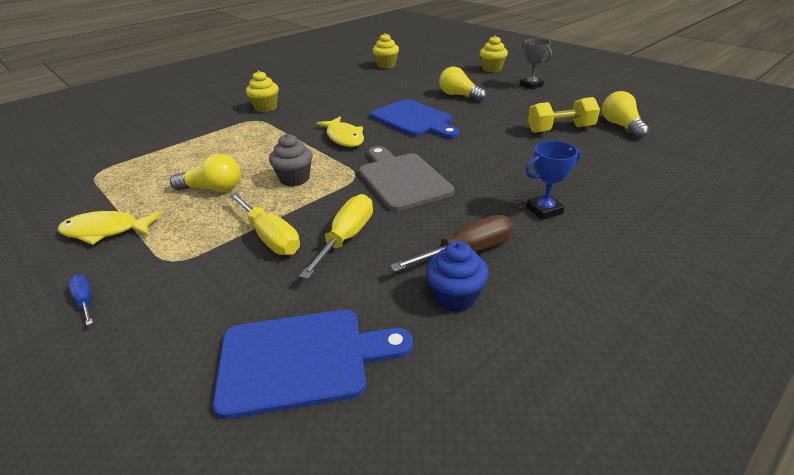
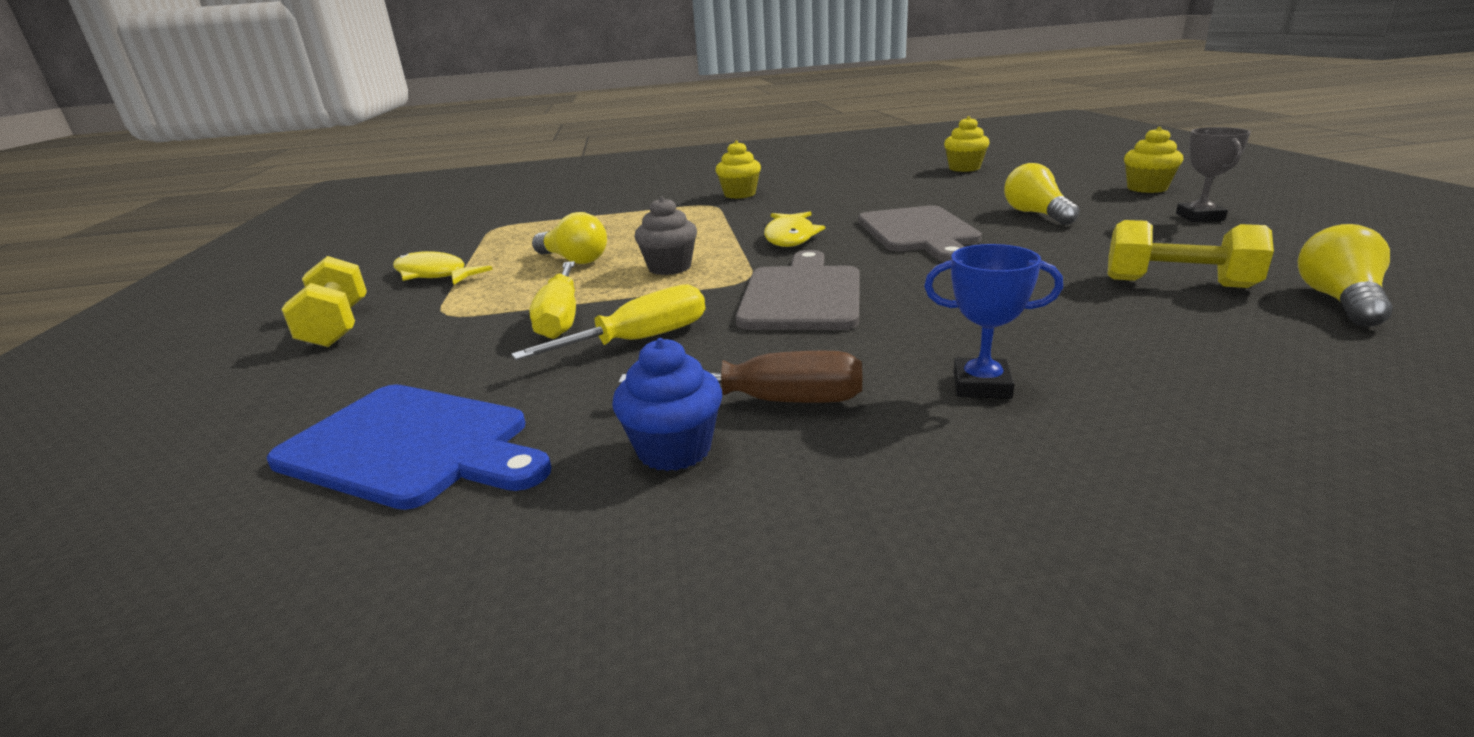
camera: 35 degrees right, 10 degrees down
blue screwdriver [68,275,93,326] -> yellow dumbbell [281,256,367,347]
blue cutting board [370,99,459,139] -> grey cutting board [858,205,982,262]

